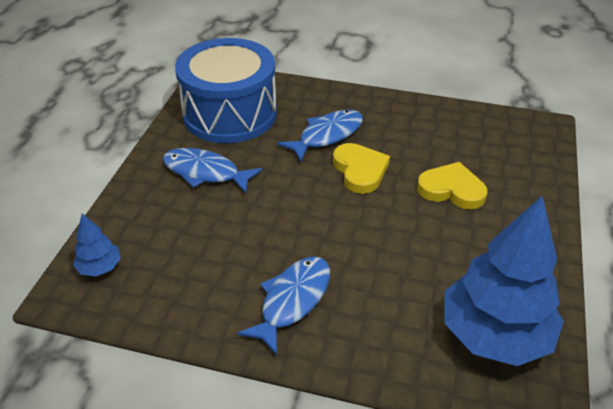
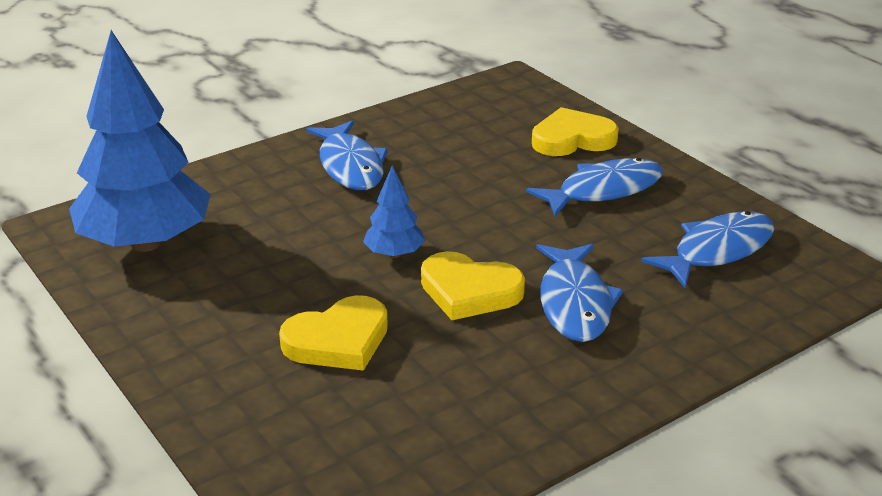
camera: 130 degrees right, 10 degrees down
blue tree [73,213,121,276] -> blue tree moved to [363,166,425,258]
blue drum [175,38,277,143] -> blue fish [641,211,774,288]
none -> yellow heart [532,107,619,156]

